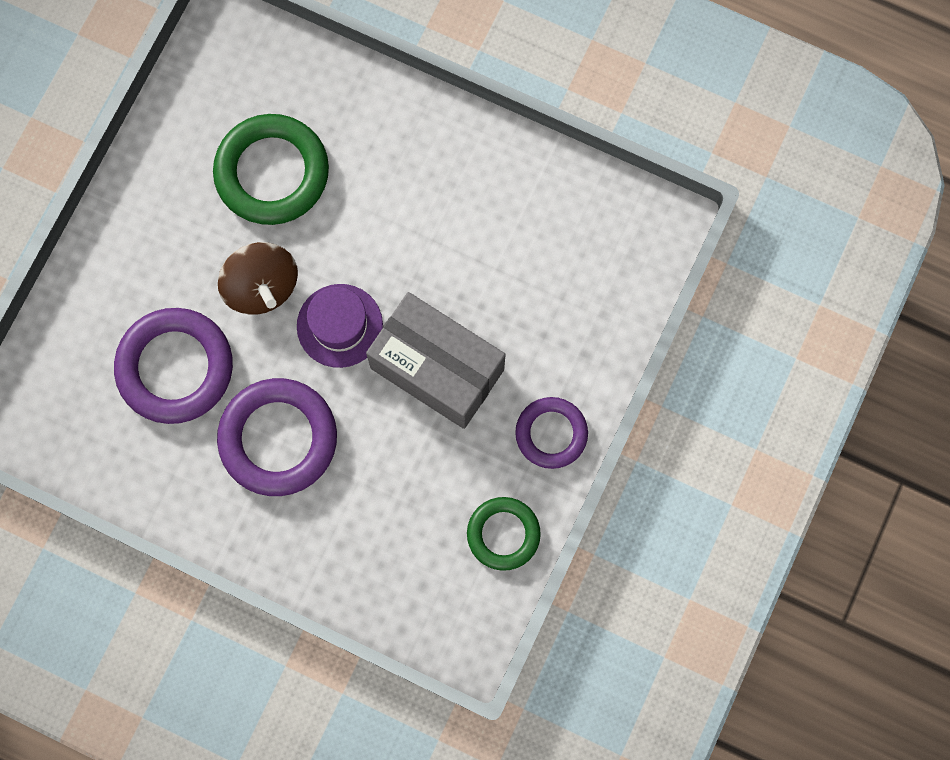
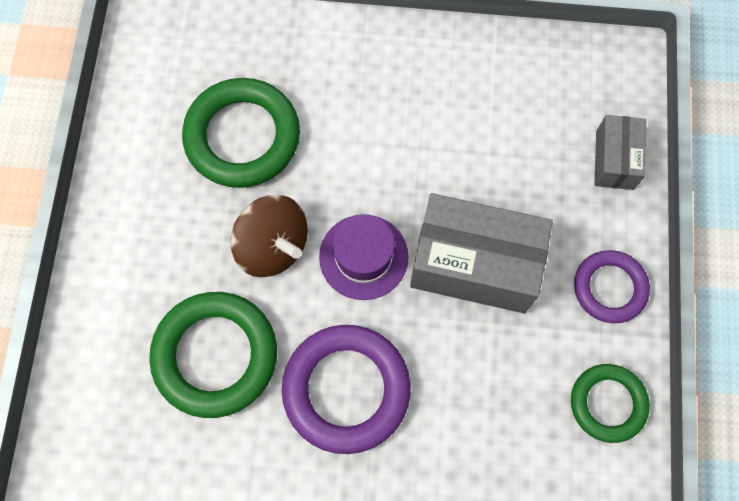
camera: 20 degrees left, 5 degrees down
purple ring [114,308,233,424] -> green ring [149,292,277,418]
none -> grey box [594,115,646,190]

